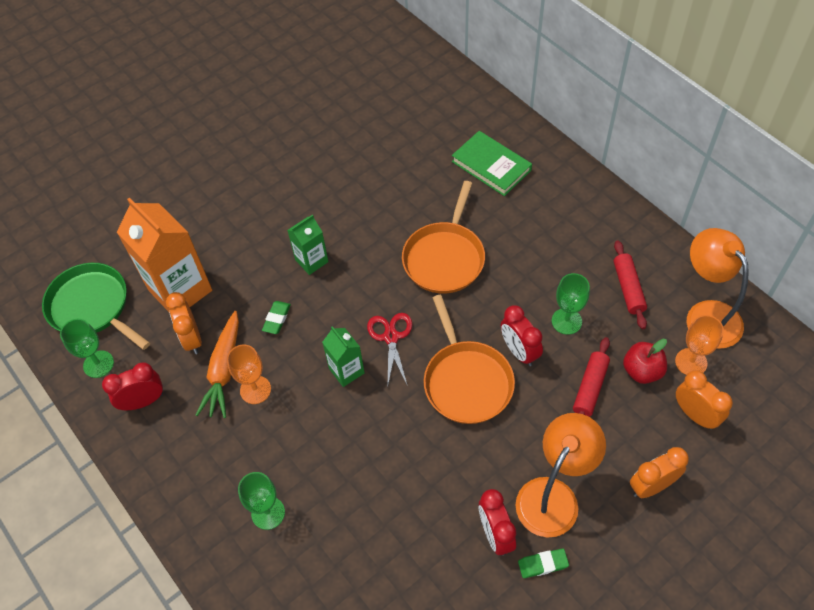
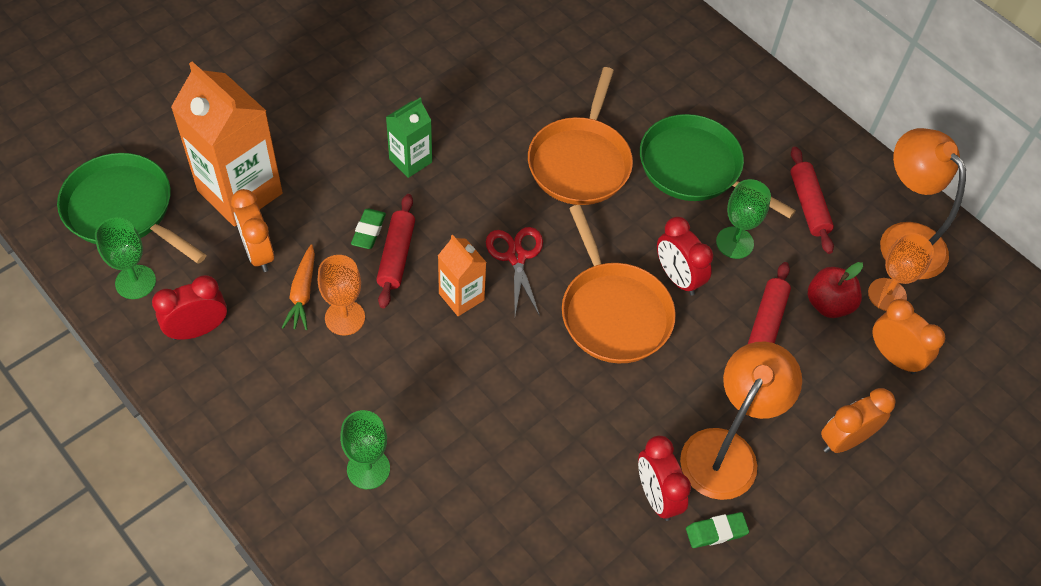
camera: 10 degrees left, 0 degrees up
orange carrot [195,311,239,418] -> orange carrot [282,244,315,330], size x0.65
green carton [322,326,365,387] -> orange carton [438,235,486,316]
green book [452,131,532,196] -> none
none -> red rolling pin [376,194,415,309]
none -> green pan [640,114,796,219]

